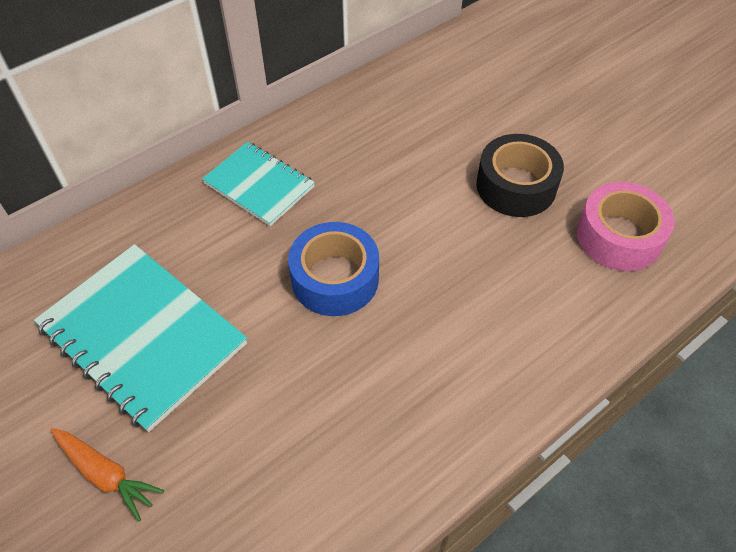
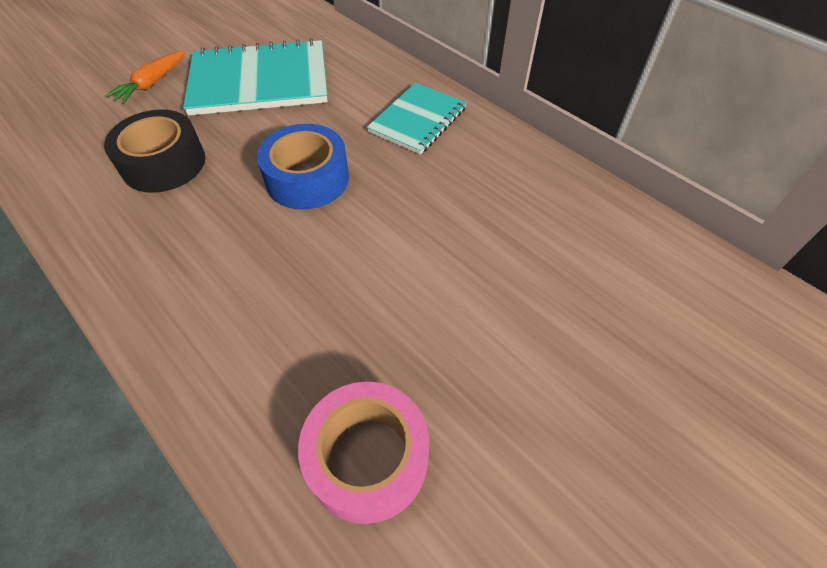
camera: 85 degrees right, 0 degrees up
turquoise notebook [34,244,247,432] -> turquoise notebook turned 45 degrees clockwise [183,38,328,116]
black tape [476,134,564,217] -> black tape moved to [104,110,205,193]

